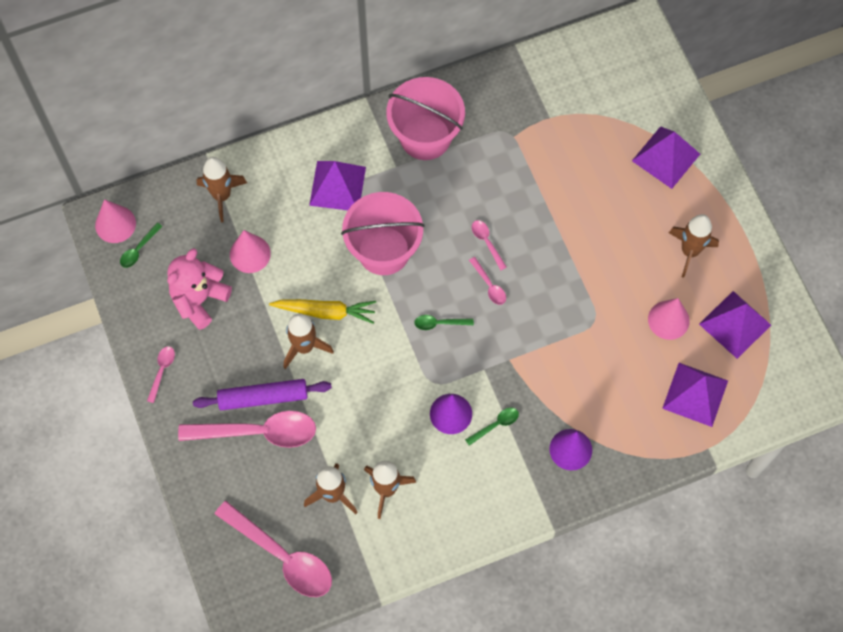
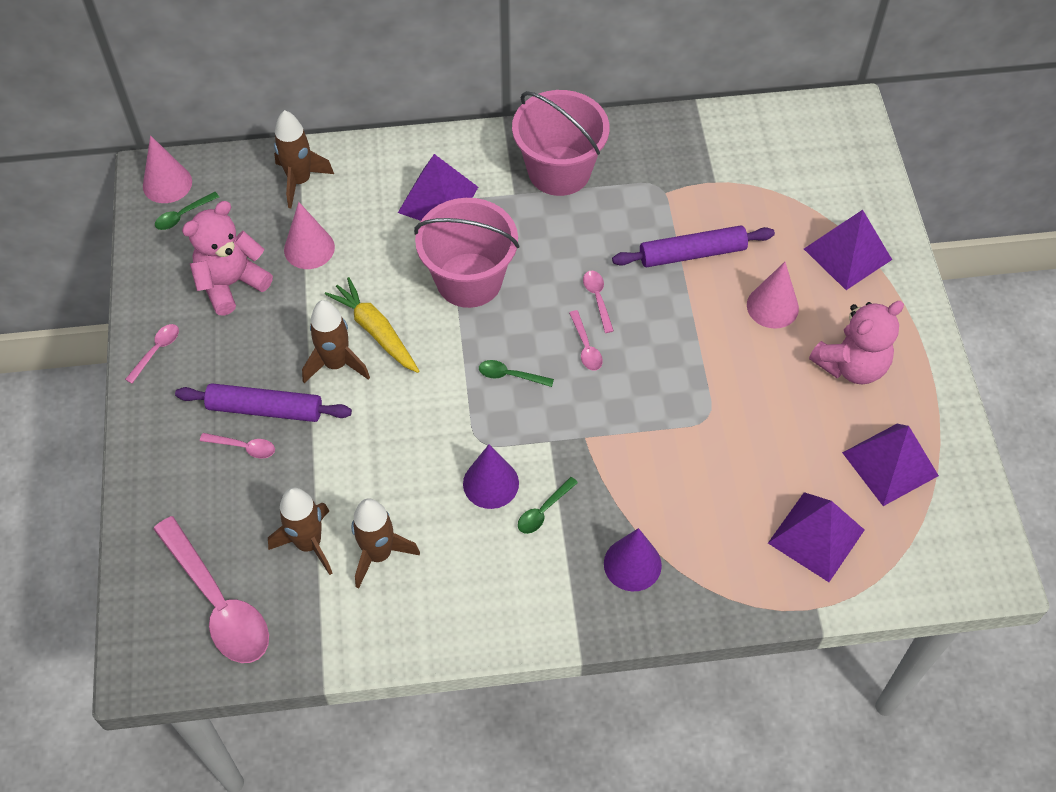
camera: 15 degrees right, 10 degrees down
pink spoon [178,411,316,448] -> pink spoon [200,433,275,459], size x0.44
yellow carrot [269,299,376,324] -> yellow carrot turned 150 degrees counterclockwise [325,277,419,373]
green spoon [465,408,519,446] -> green spoon turned 150 degrees clockwise [518,477,578,534]
pink cone [648,298,690,340] -> pink cone moved to [747,262,799,329]
brown rocket [669,214,719,278] -> pink teddy bear [809,301,904,384]
none -> purple rolling pin [612,225,775,267]

